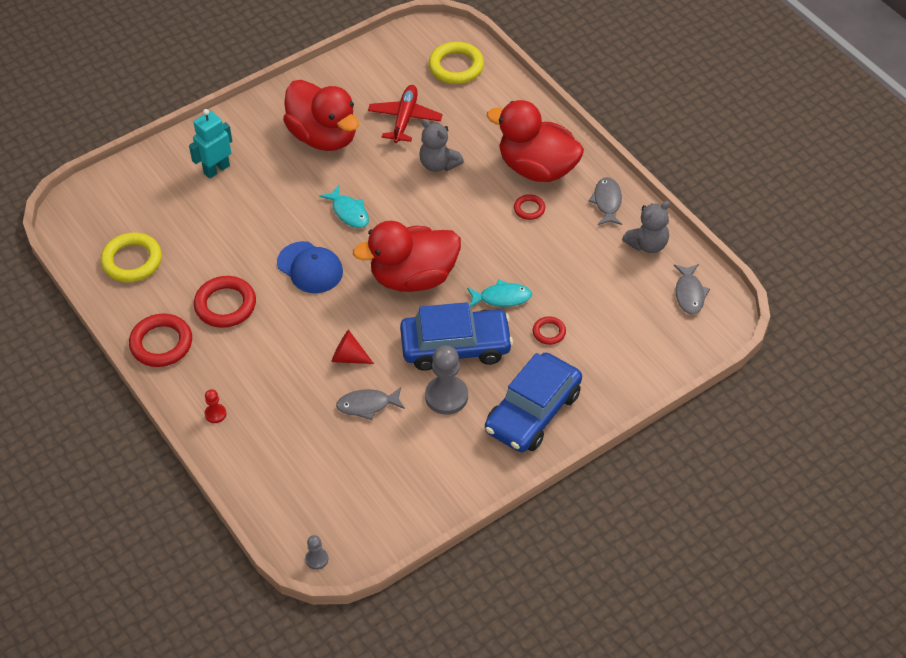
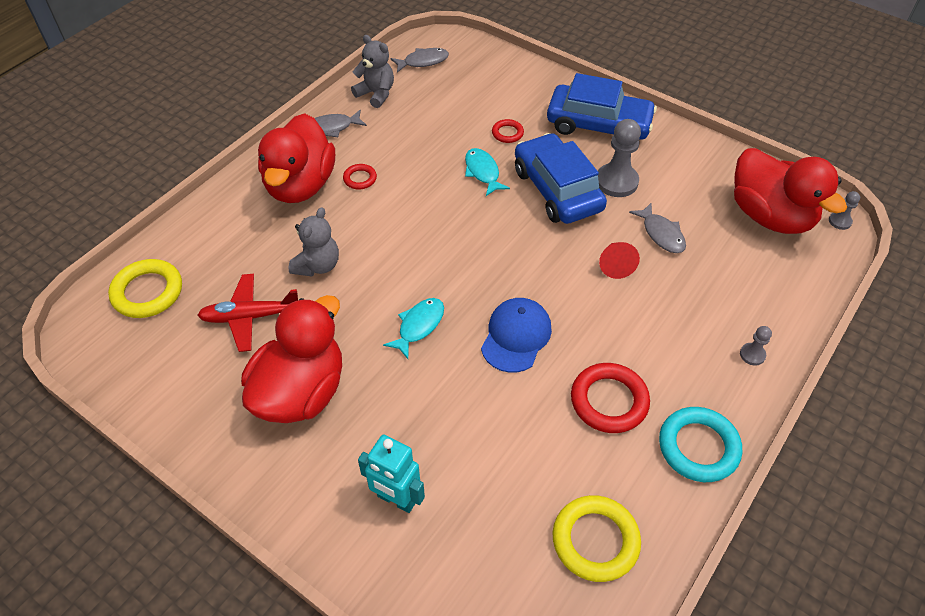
camera: 110 degrees left, 0 degrees up
red ring [129,314,192,367] -> turquoise ring [659,407,742,482]
red pawn [204,389,226,423] -> grey pawn [740,326,772,366]
red duck [353,221,461,292] -> red duck moved to [734,148,847,234]

